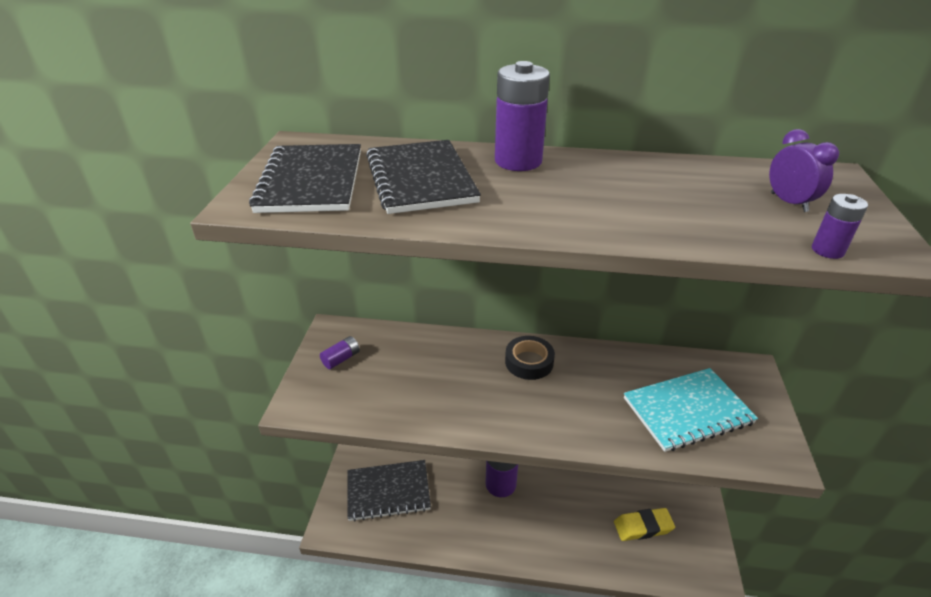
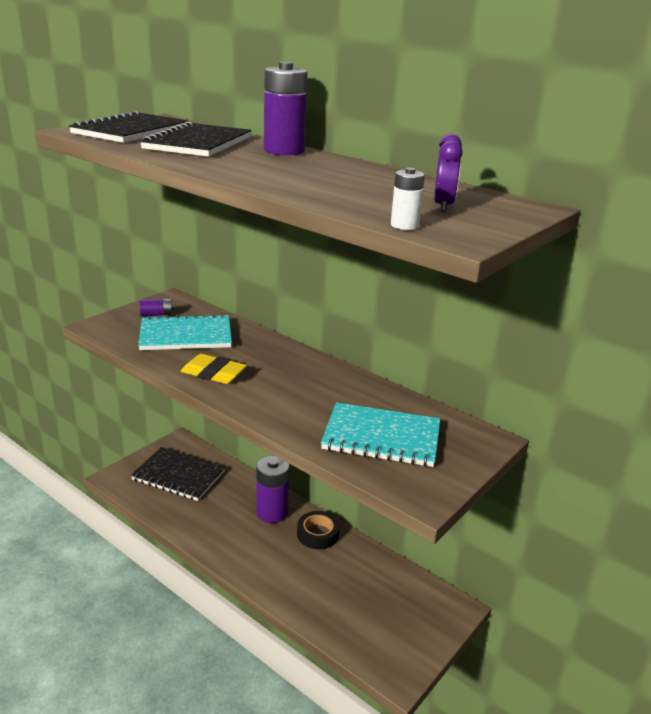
camera: 30 degrees right, 10 degrees down
black tape [505,336,555,380] -> black tape moved to [297,511,340,549]
yellow eraser [614,508,675,541] -> yellow eraser moved to [180,354,247,384]
purple battery [812,194,868,259] -> white battery [391,168,425,230]
none -> turquoise notebook [138,314,232,350]

